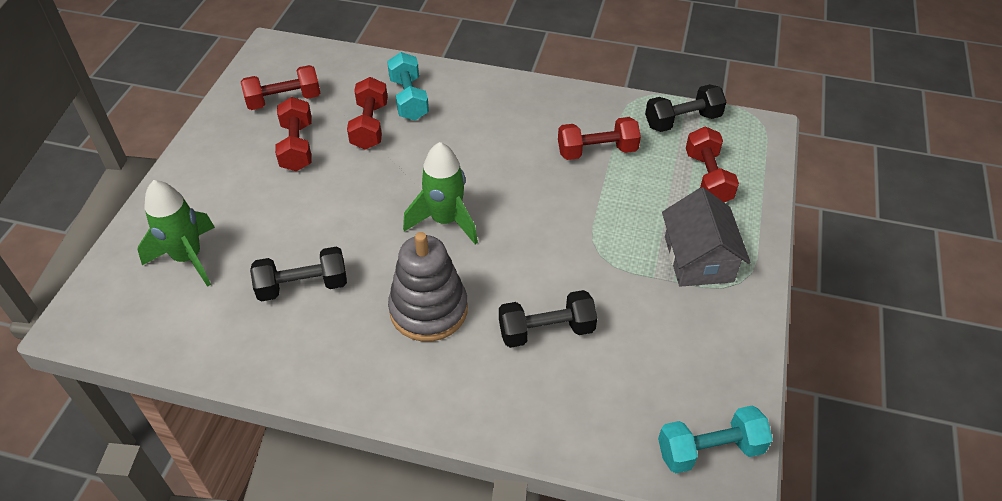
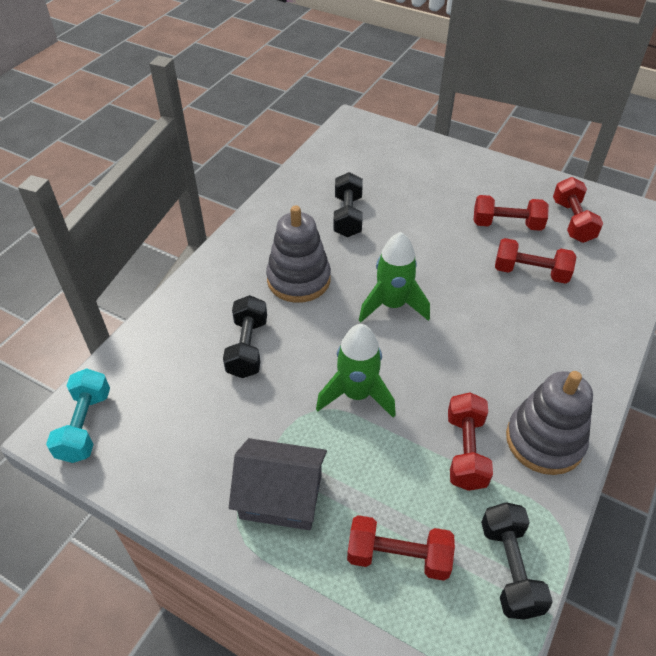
camera: 105 degrees right, 0 degrees up
green rocket [137,180,215,287] -> green rocket moved to [316,324,396,418]
turquoise dumbbell [387,52,429,120] -> none
none -> grey stacking toy [506,371,593,475]

